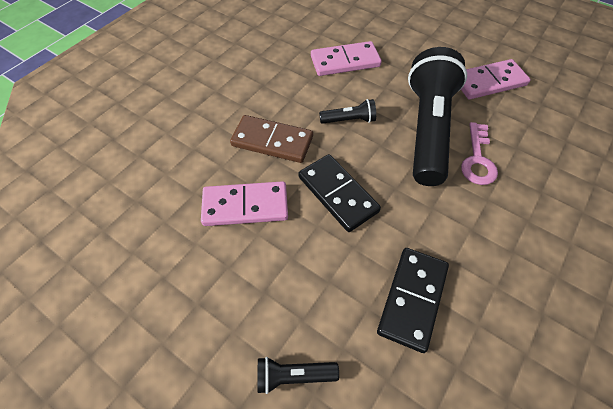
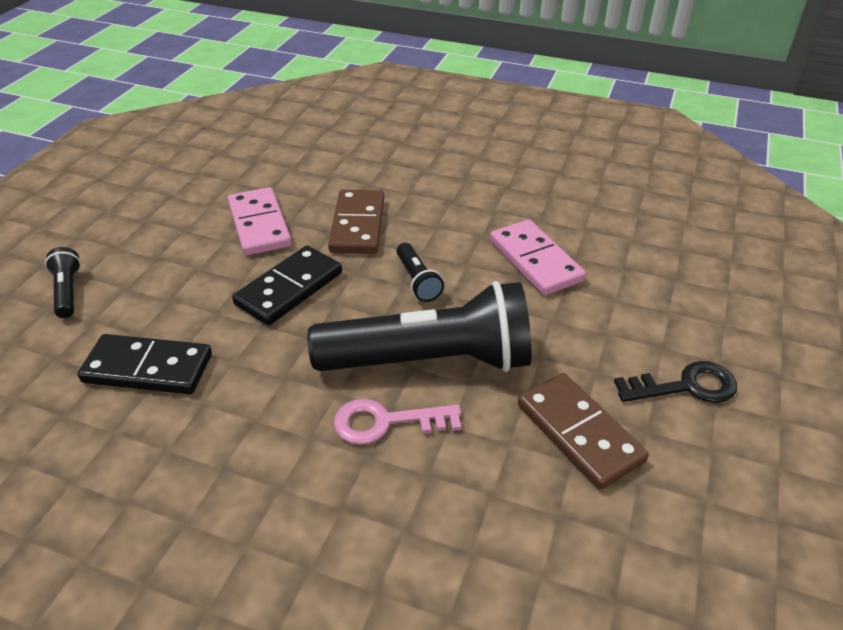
camera: 75 degrees right, 15 degrees down
pink domino [461,59,531,99] -> brown domino [518,373,649,490]
none -> black key [614,361,737,403]

